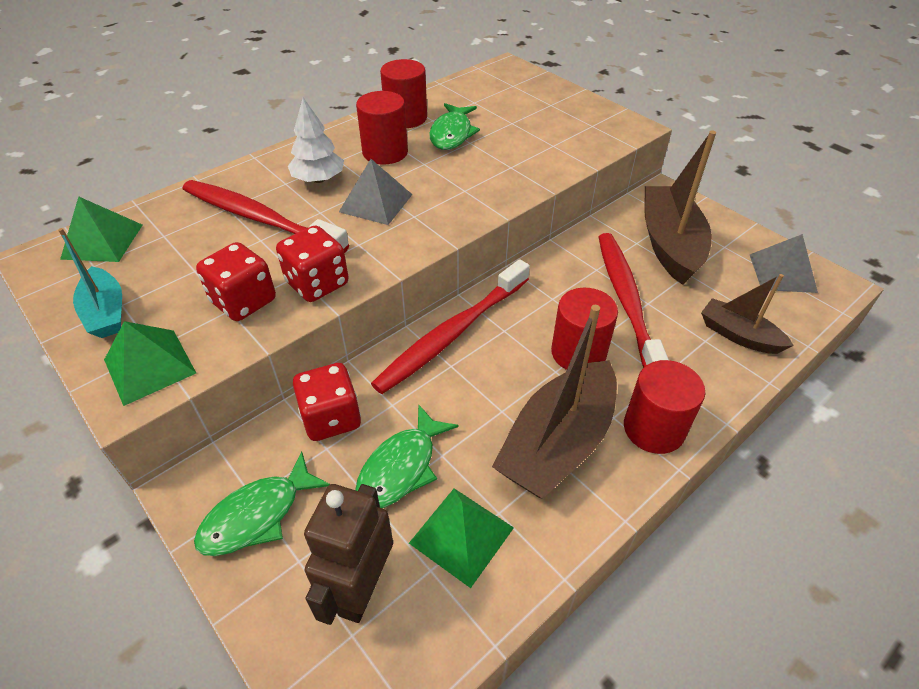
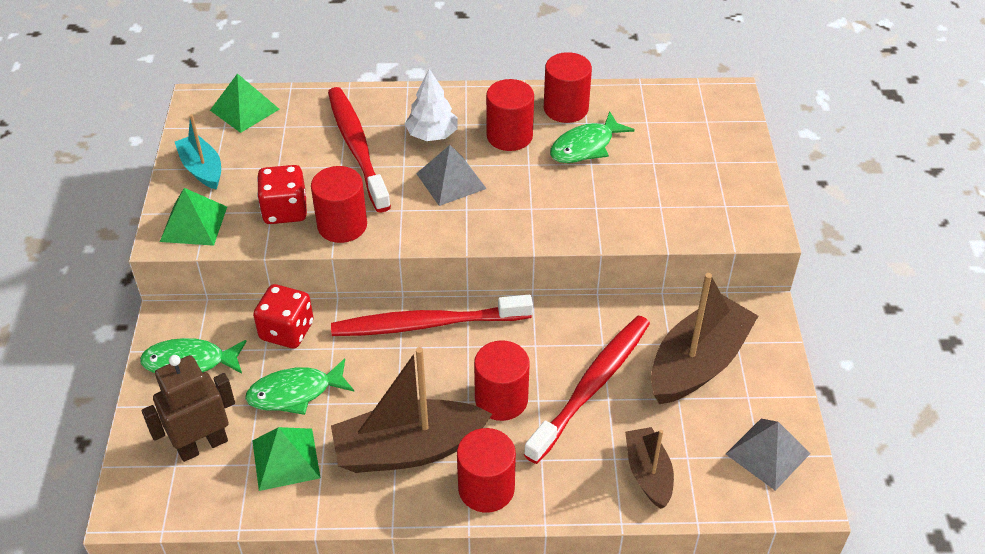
camera: 40 degrees right, 0 degrees up
turquoise boat [58,228,122,338] -> turquoise boat turned 135 degrees clockwise [175,114,221,190]
red dice [276,225,349,302] -> red cylinder [311,166,367,243]

